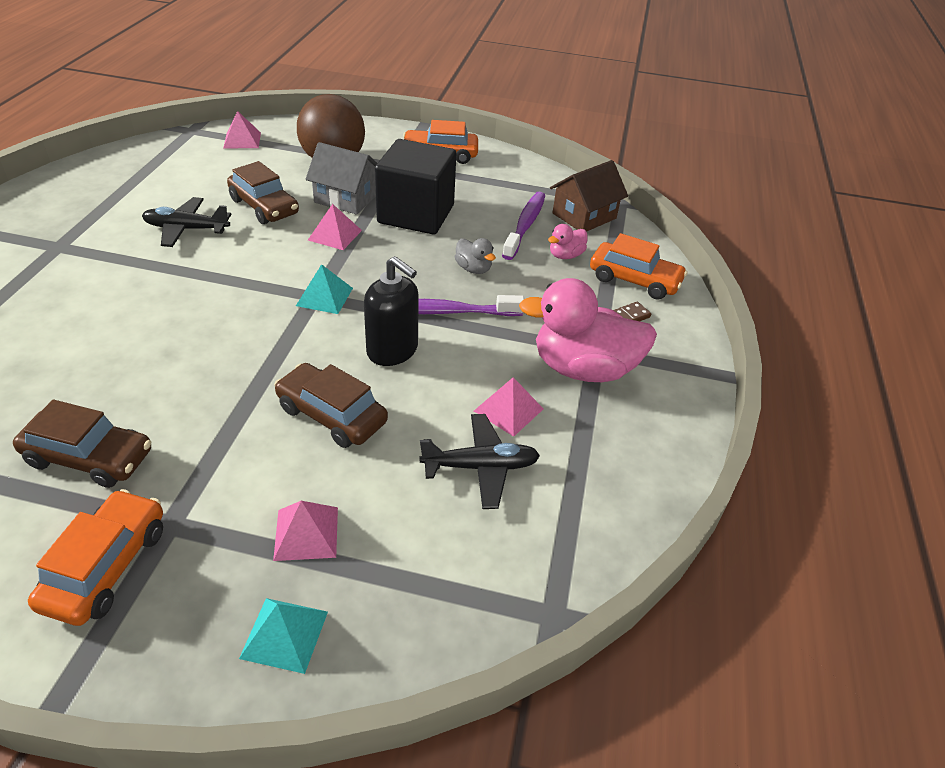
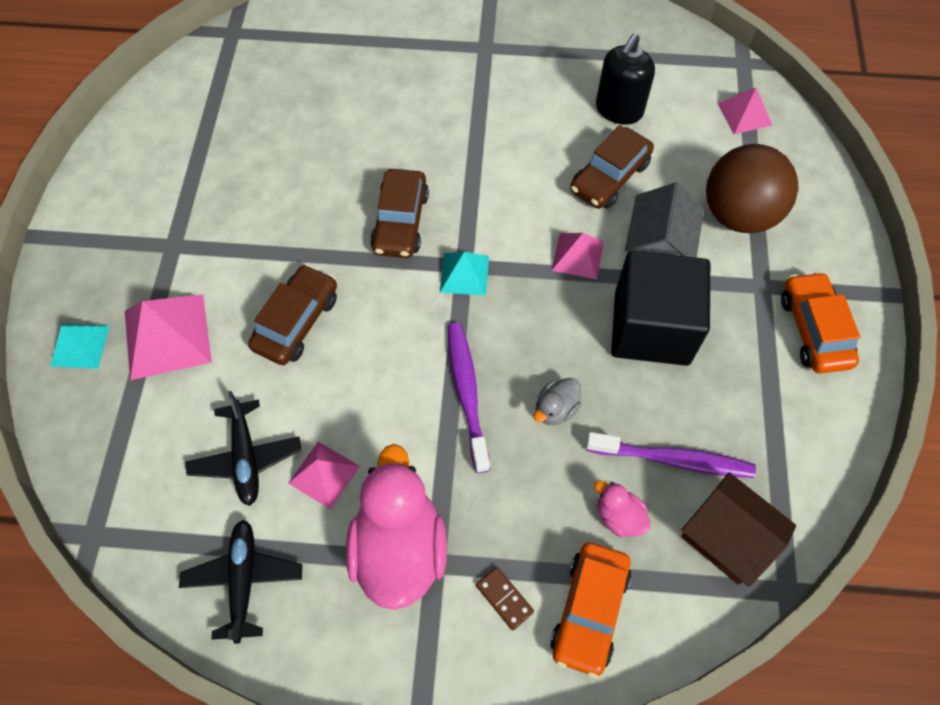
camera: 85 degrees right, 20 degrees up
brown car [13,400,151,488] -> brown car moved to [370,169,429,258]
orange car [28,489,163,626] -> none
black plane [142,197,232,247] -> black plane moved to [179,520,302,644]
pink pyramid [273,501,338,561] -> pink pyramid [125,295,212,380], size x1.66
black soap dispenser [364,256,419,366] -> black soap dispenser moved to [596,33,655,125]

